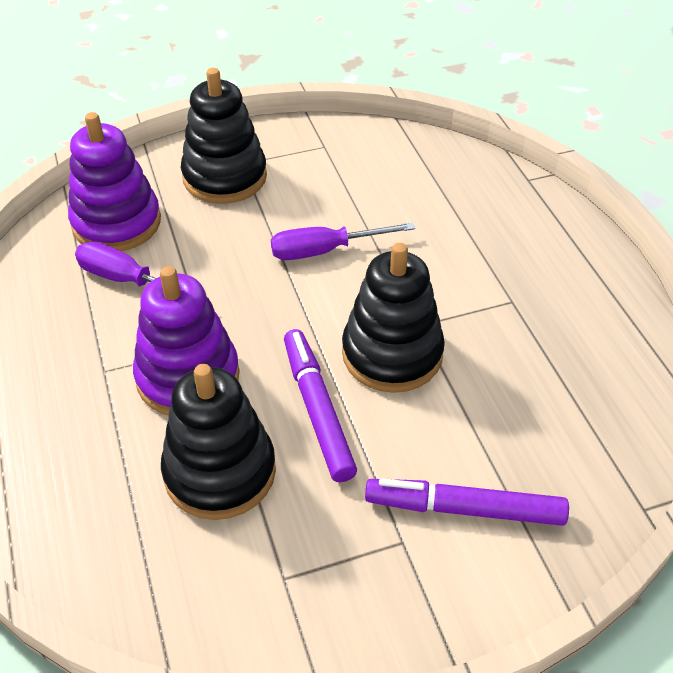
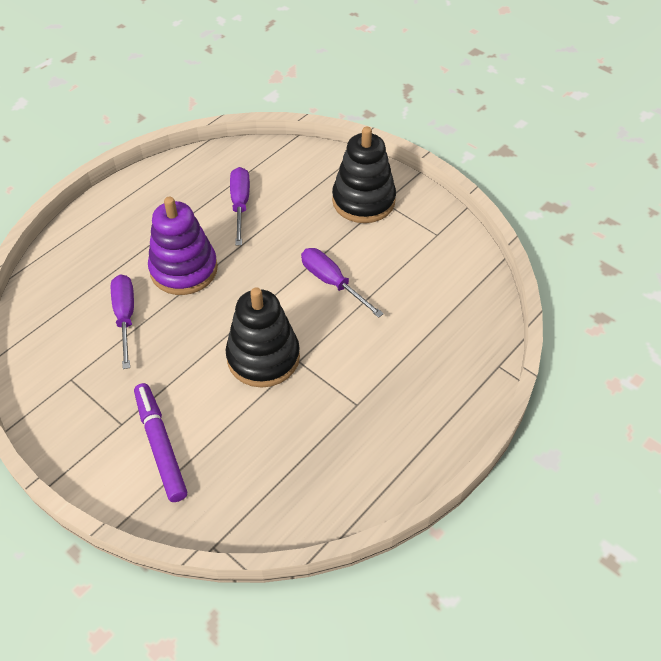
camera: 60 degrees right, 5 degrees up
purple stacking toy [68,112,161,251] -> none
black stacking toy [161,364,276,520] -> purple screwdriver [111,274,134,369]
purple marker [284,329,357,482] -> none

